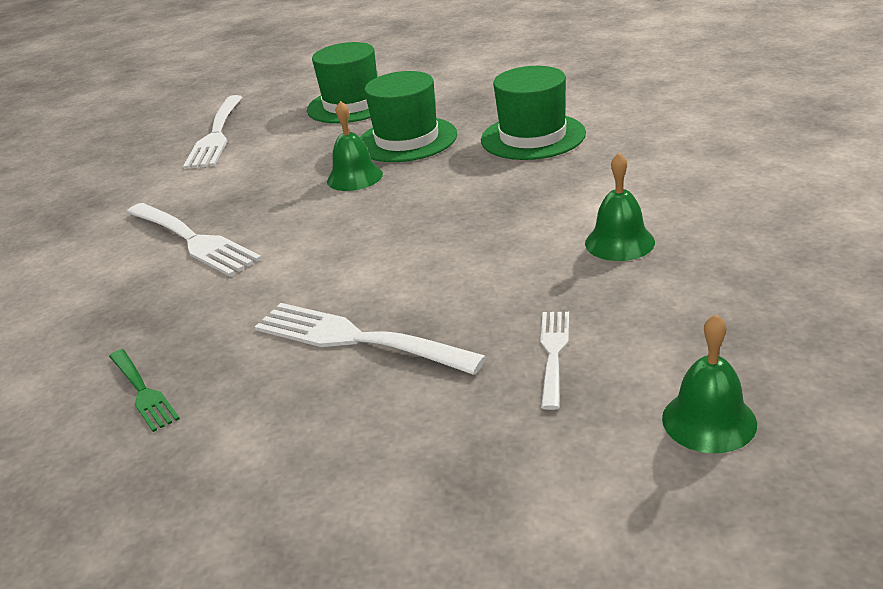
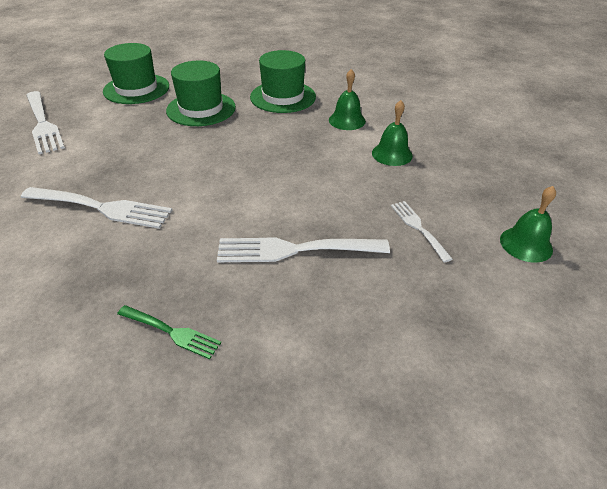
camera: 35 degrees left, 10 degrees up
green bell [327,101,383,191] -> green bell moved to [329,69,366,130]

